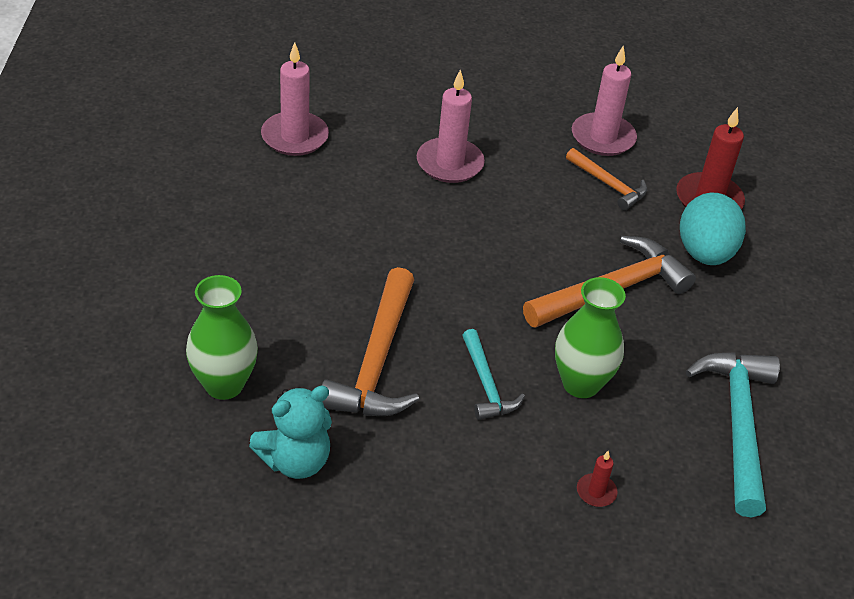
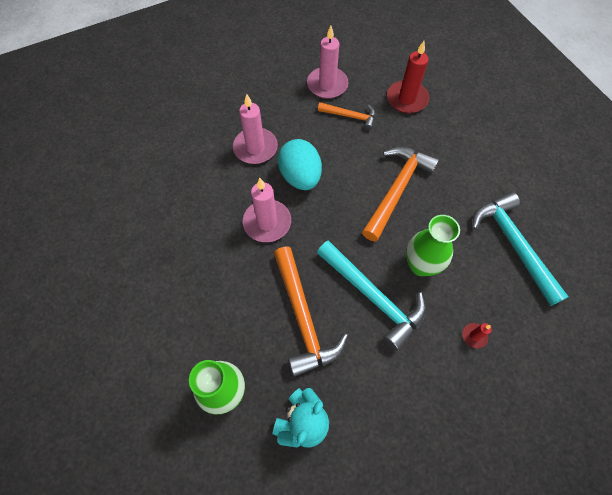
camera: 25 degrees left, 20 degrees up
pink candle [261,42,329,156] -> pink candle moved to [243,178,291,242]
turquoise hammer [462,329,525,420] -> turquoise hammer [317,240,426,351], size x1.77
turquoise egg [680,193,746,265] -> turquoise egg moved to [278,139,322,190]

